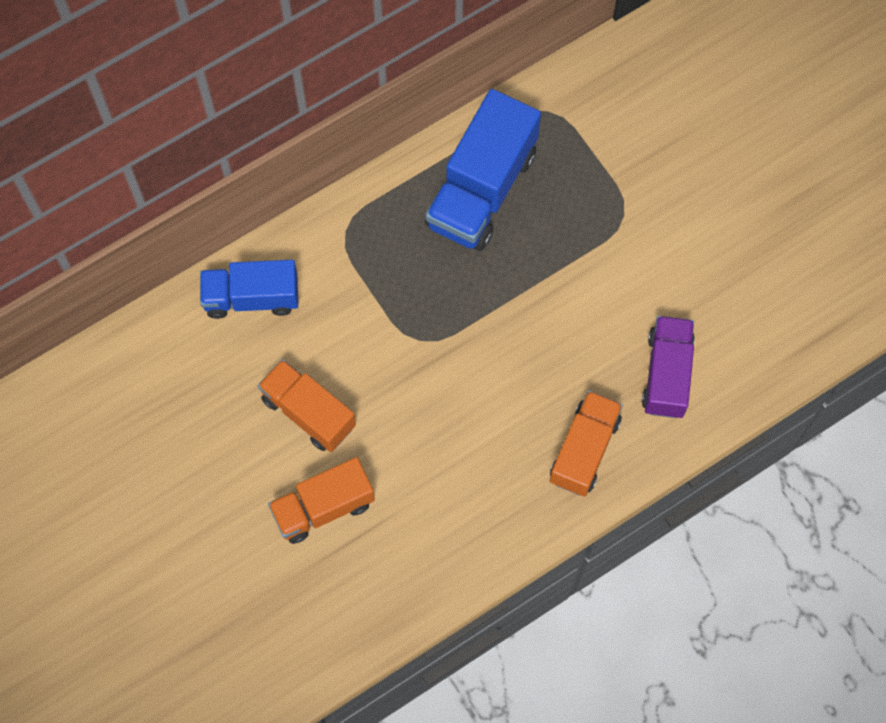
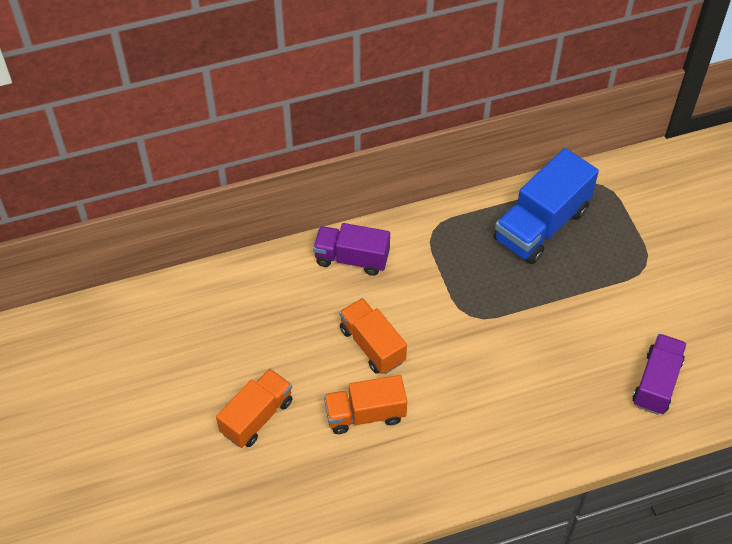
camera: 15 degrees right, 15 degrees down
blue truck [200,260,298,319] -> purple truck [313,223,390,276]
orange truck [550,390,623,497] -> orange truck moved to [216,368,293,448]

